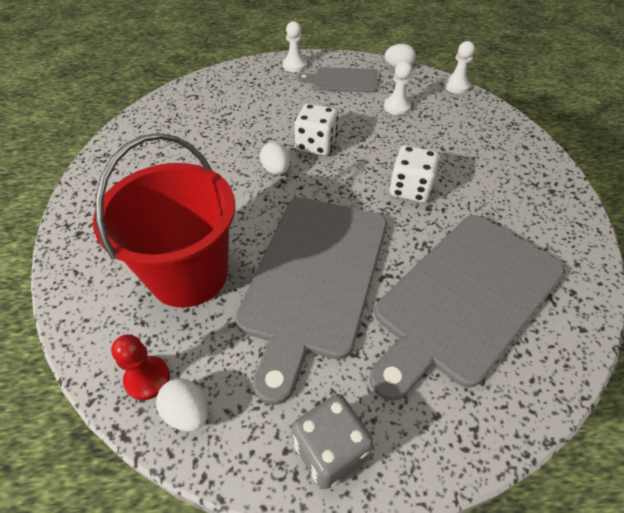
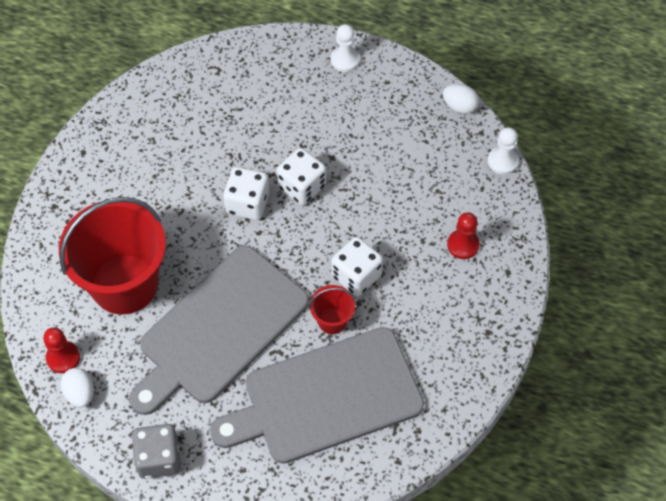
camera: 25 degrees right, 10 degrees up
white egg [260,142,290,175] -> white dice [223,167,269,220]
grey cutting board [297,67,378,93] -> none
white pawn [384,61,412,115] -> none
none -> red bucket [309,285,356,334]
none -> red pawn [447,212,480,259]

